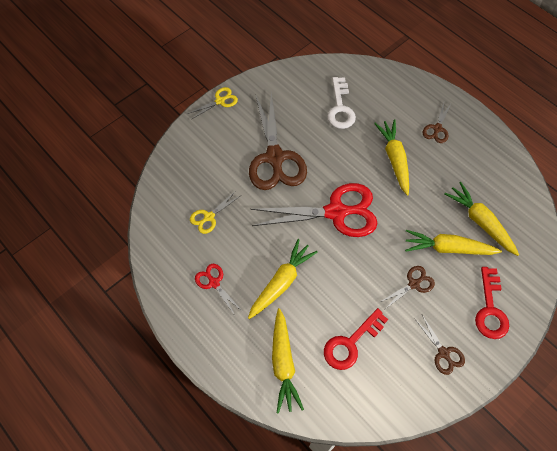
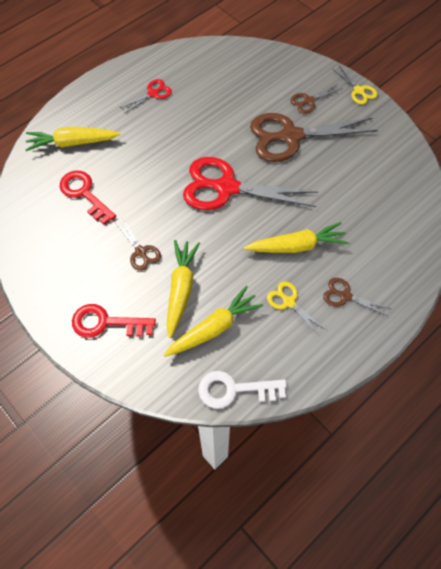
camera: 90 degrees right, 0 degrees up
yellow scissors [190,191,240,234] -> yellow scissors moved to [267,282,326,336]
yellow carrot [248,239,318,319] -> none
red scissors [251,183,377,237] -> red scissors turned 105 degrees clockwise [183,157,318,210]
white key [327,77,356,129] -> white key moved to [198,371,287,409]
brown scissors [414,315,465,375] -> brown scissors moved to [290,84,343,114]

